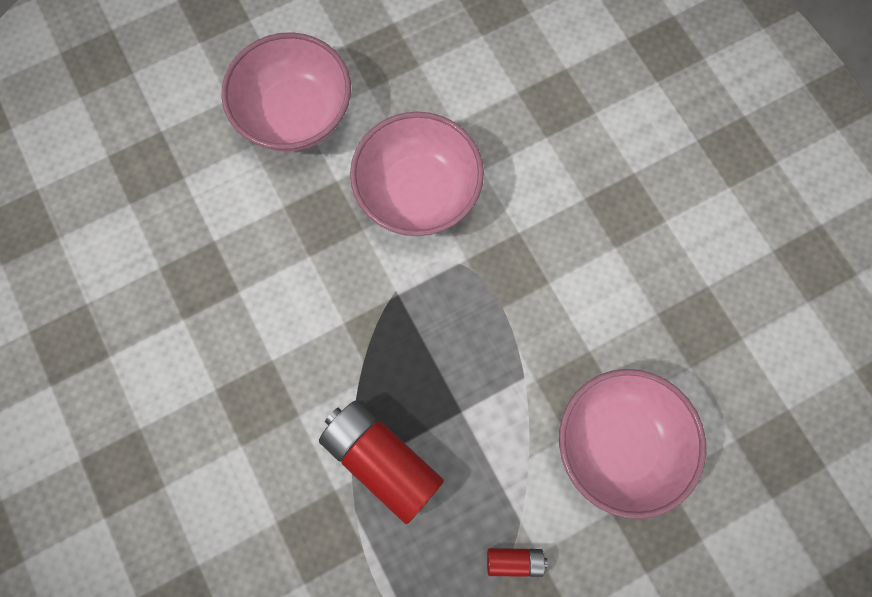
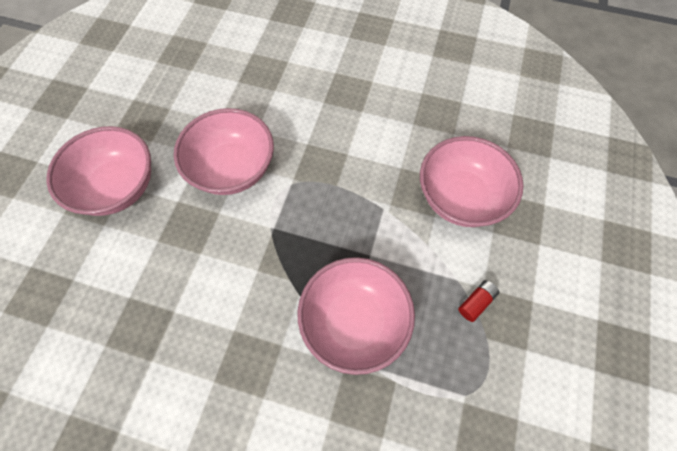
camera: 45 degrees left, 10 degrees down
red battery [319,400,444,524] -> pink bowl [298,257,415,375]

